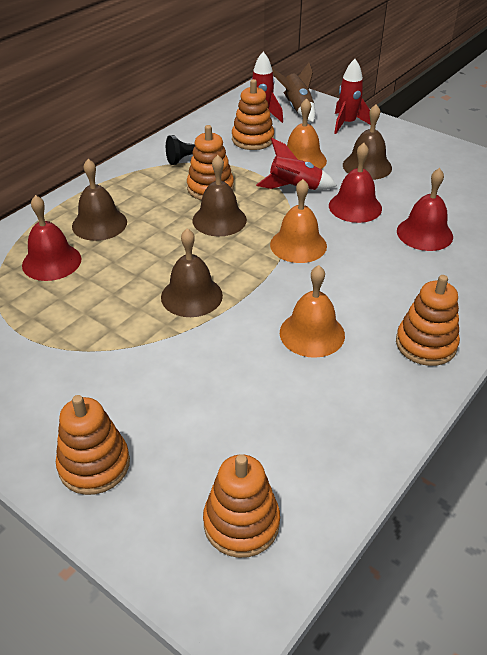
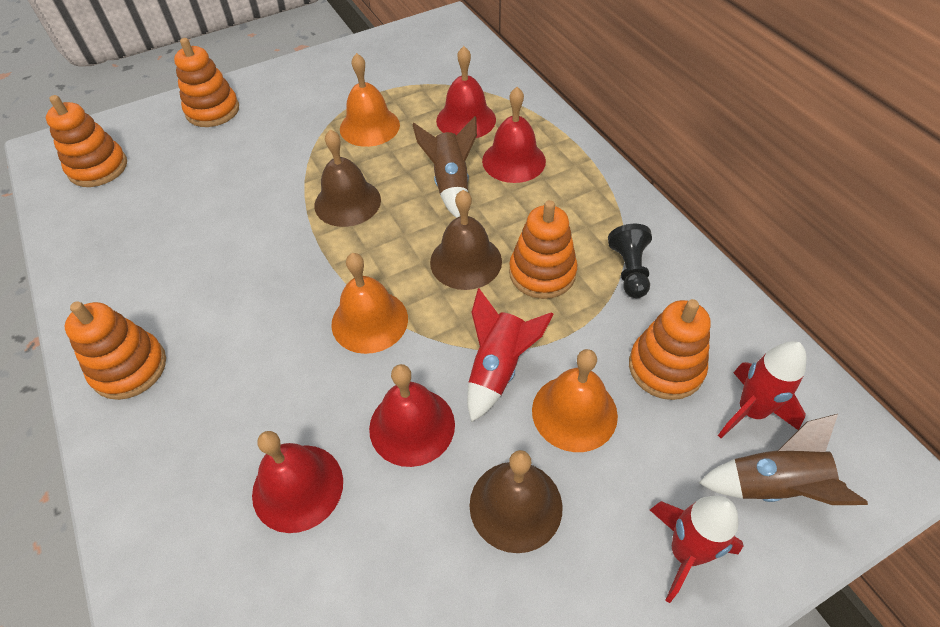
camera: 115 degrees right, 10 degrees up
brown bell [72,159,127,241] -> red bell [482,87,546,183]
orange bell [280,265,345,358] -> orange bell moved to [340,53,400,147]
none -> brown rocket [412,116,477,218]

